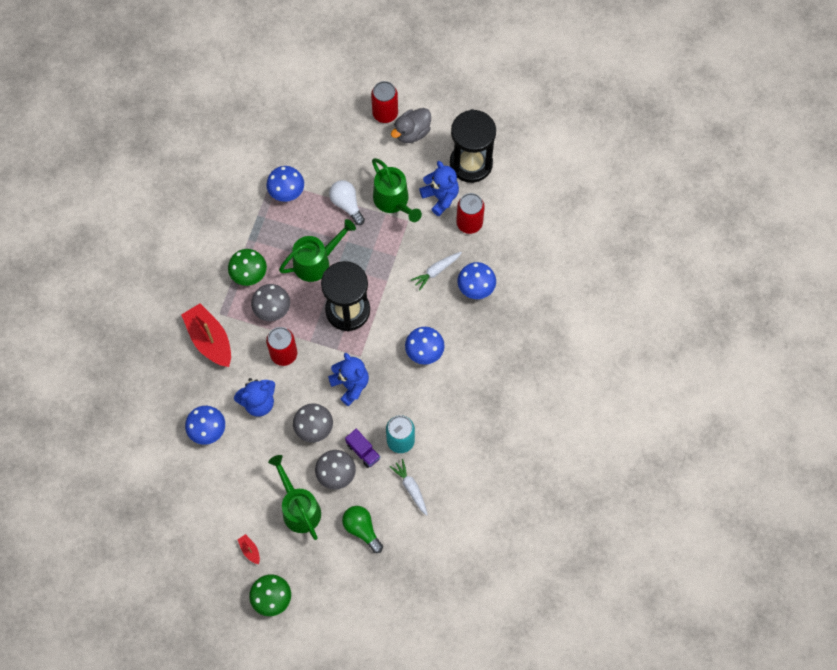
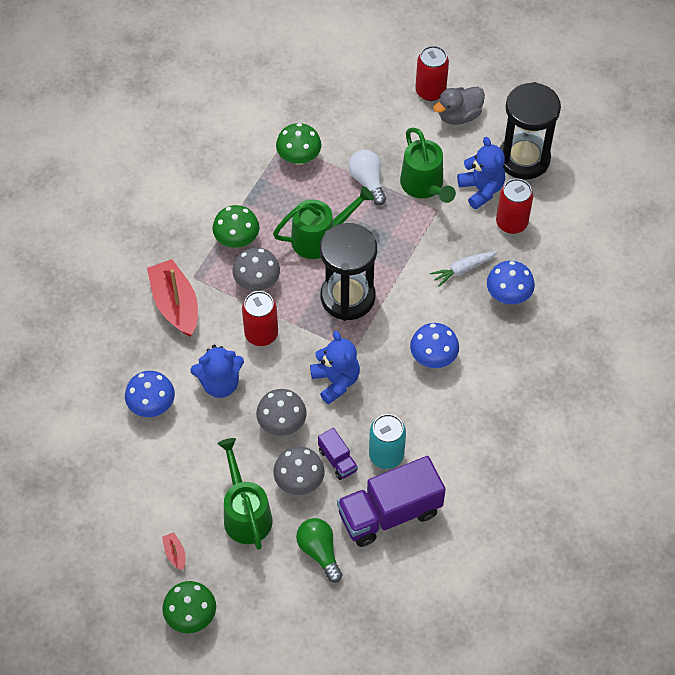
camera: 10 degrees right, 10 degrees down
blue mushroom [266,166,304,202] -> green mushroom [276,123,322,165]
white carrot [390,459,428,516] -> purple truck [337,456,446,547]

